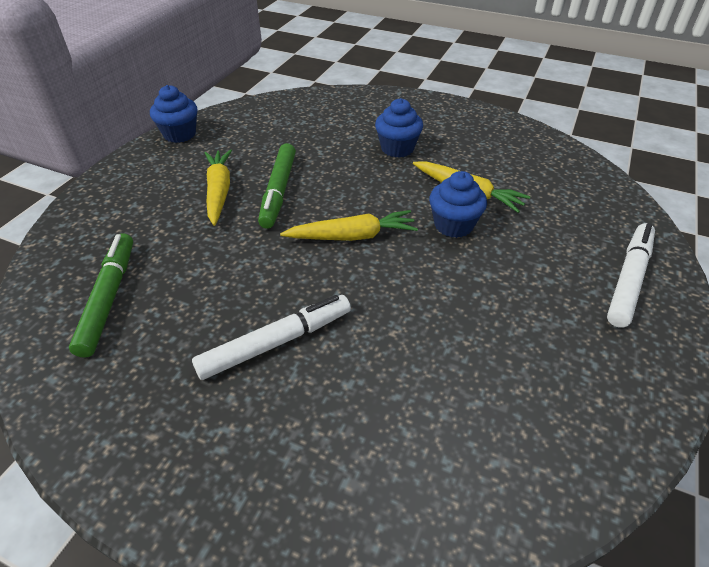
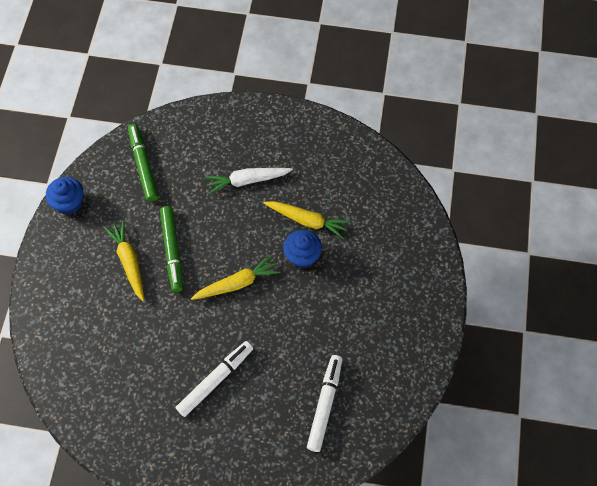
camera: 15 degrees left, 20 degrees up
green marker [69,233,133,358] -> green marker moved to [128,124,158,202]
blue cupcake [375,98,423,158] -> white carrot [205,168,293,194]
white marker [607,223,655,328] -> white marker moved to [307,355,343,452]

